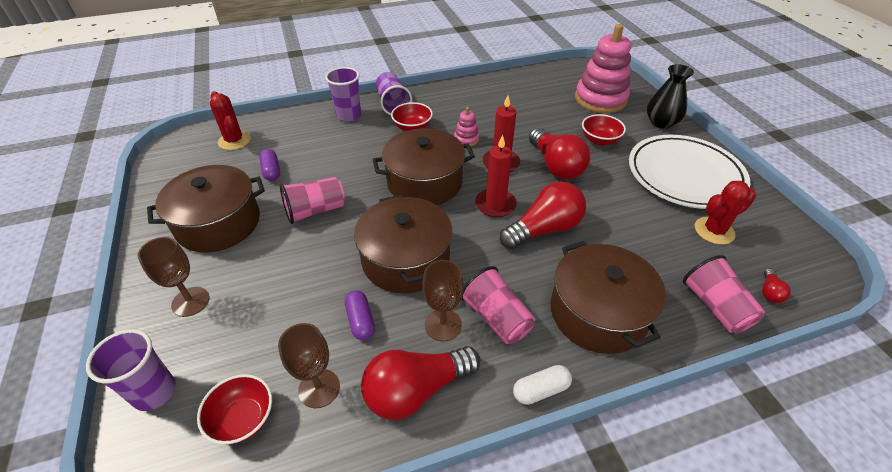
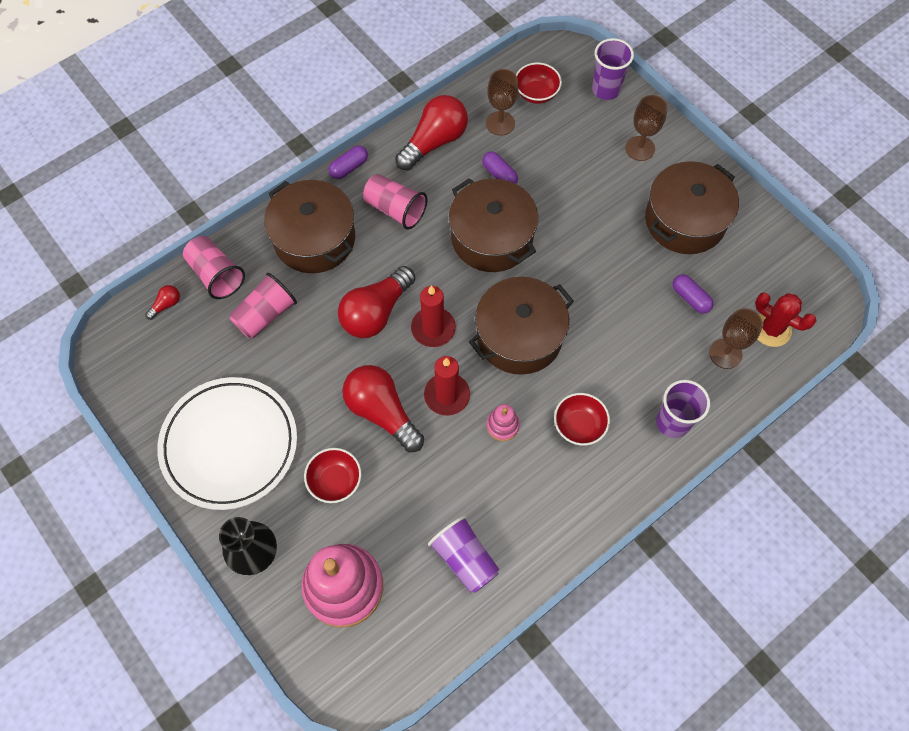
camera: 160 degrees right, 20 degrees up
pink cup [280,177,345,224] -> pink cup moved to [229,273,297,339]
purple cup [376,72,412,115] -> purple cup moved to [428,516,500,593]
brown goblet [422,260,464,341] -> brown goblet moved to [709,308,763,369]
white capsule [513,365,572,405] -> purple capsule [329,145,368,179]
red cactus [695,181,756,245] -> none
red light bulb [762,269,791,303] -> red light bulb turned 45 degrees clockwise [145,285,180,320]

